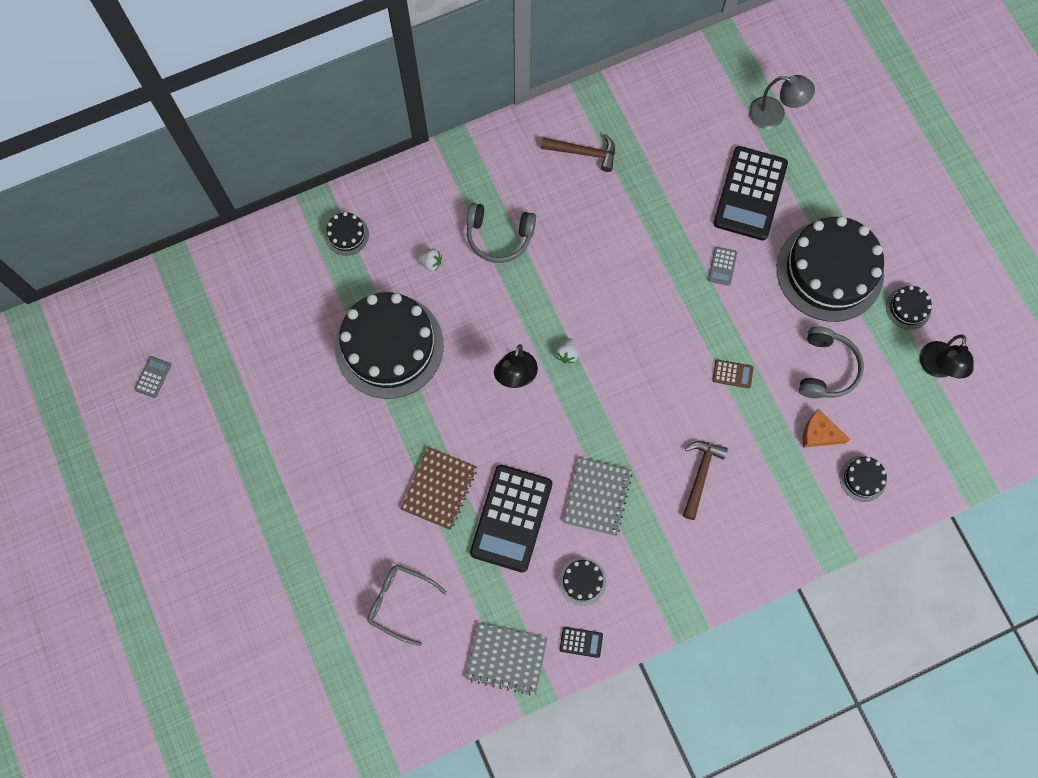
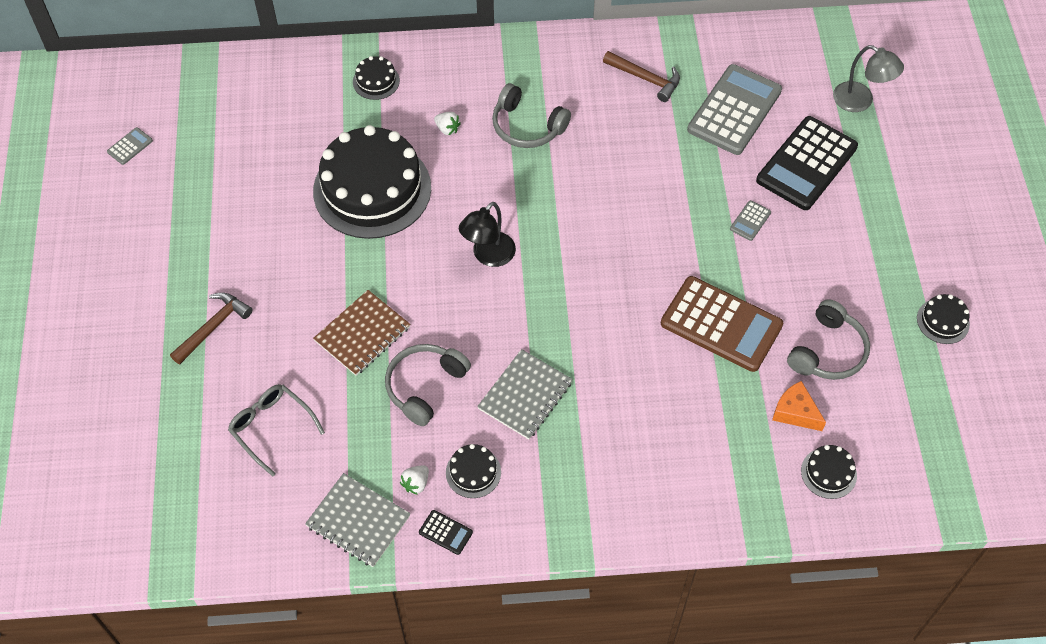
camera: 20 degrees right, 15 degrees down
black calculator [470,464,553,573] -> grey headphones [385,344,471,426]
white strawberry [556,338,578,363] -> white strawberry moved to [400,465,429,495]
brown hammer [683,441,728,520] -> brown hammer moved to [170,292,252,364]
brown calculator [712,360,754,388] -> brown calculator [661,276,783,372], size x2.46
black cake [777,216,884,322] -> none
black lamp [919,335,974,378] -> none
none -> grey calculator [687,64,782,155]

